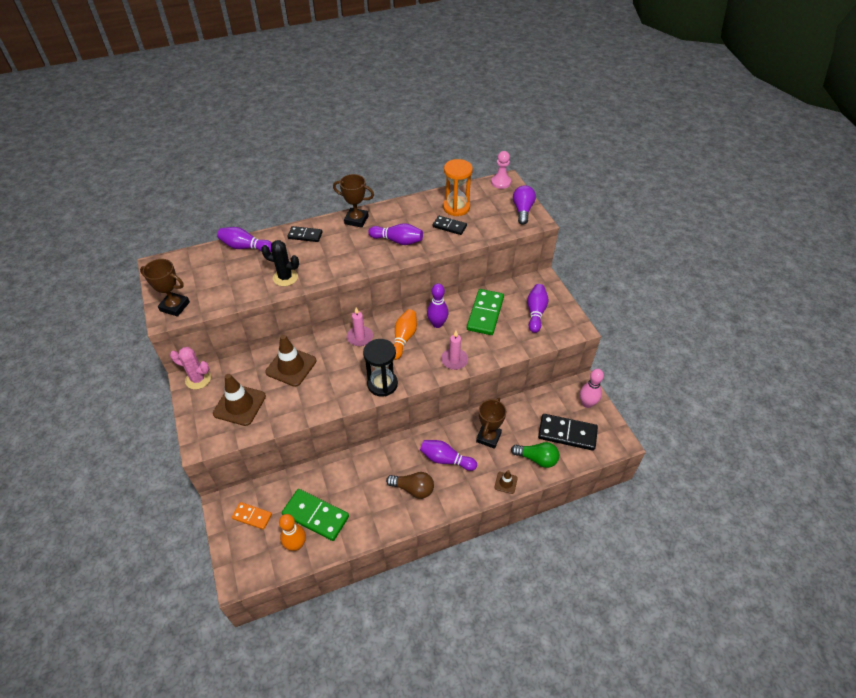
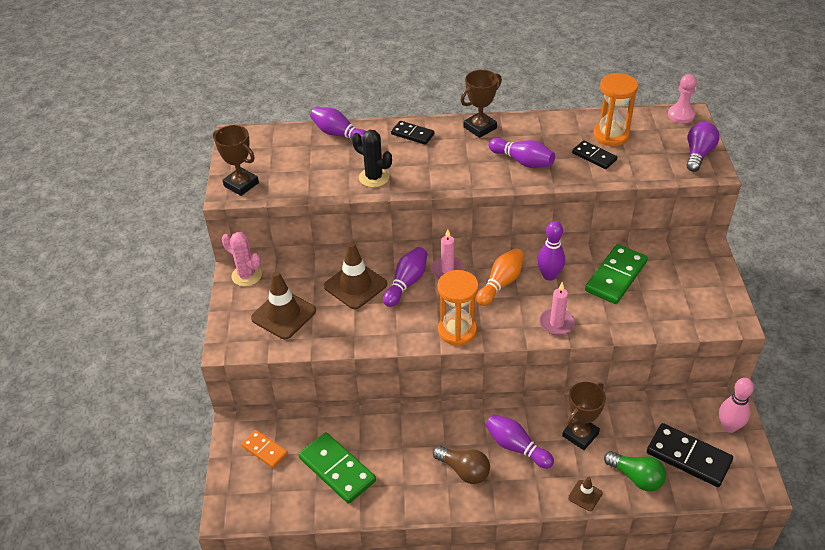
camera: 20 degrees right, 5 degrees down
orange bowling pin [279,514,306,551] -> none
brown trophy [333,174,374,228] -> brown trophy turned 75 degrees counterclockwise [461,70,502,138]
black hourglass [363,339,398,397] -> orange hourglass [438,270,479,346]
purple bowling pin [527,284,549,333] -> purple bowling pin moved to [383,247,427,307]

